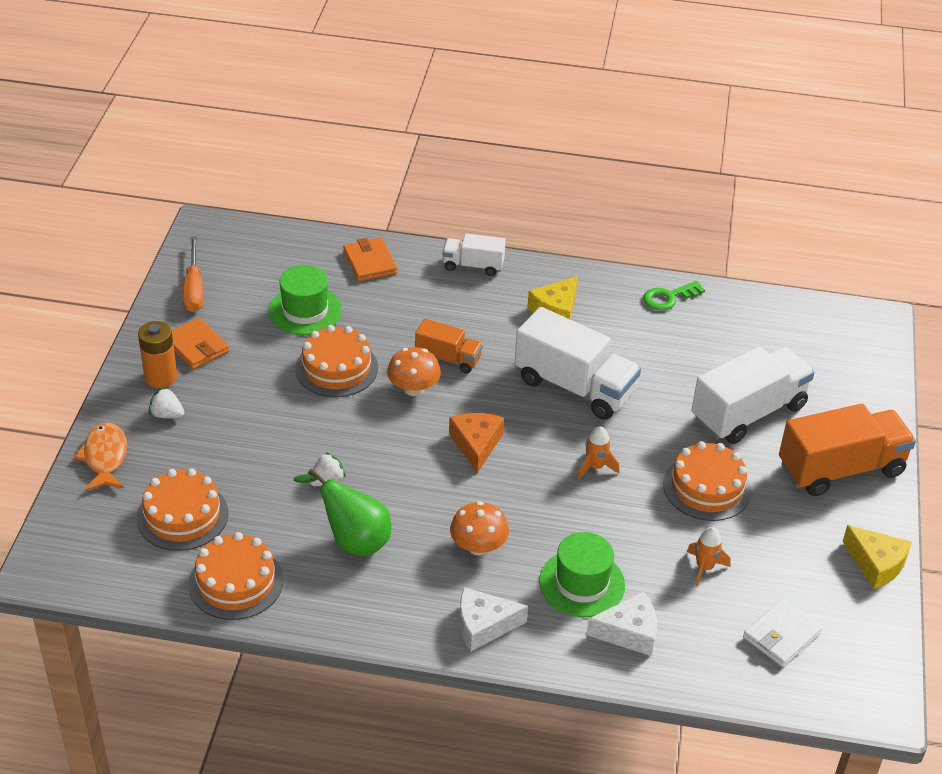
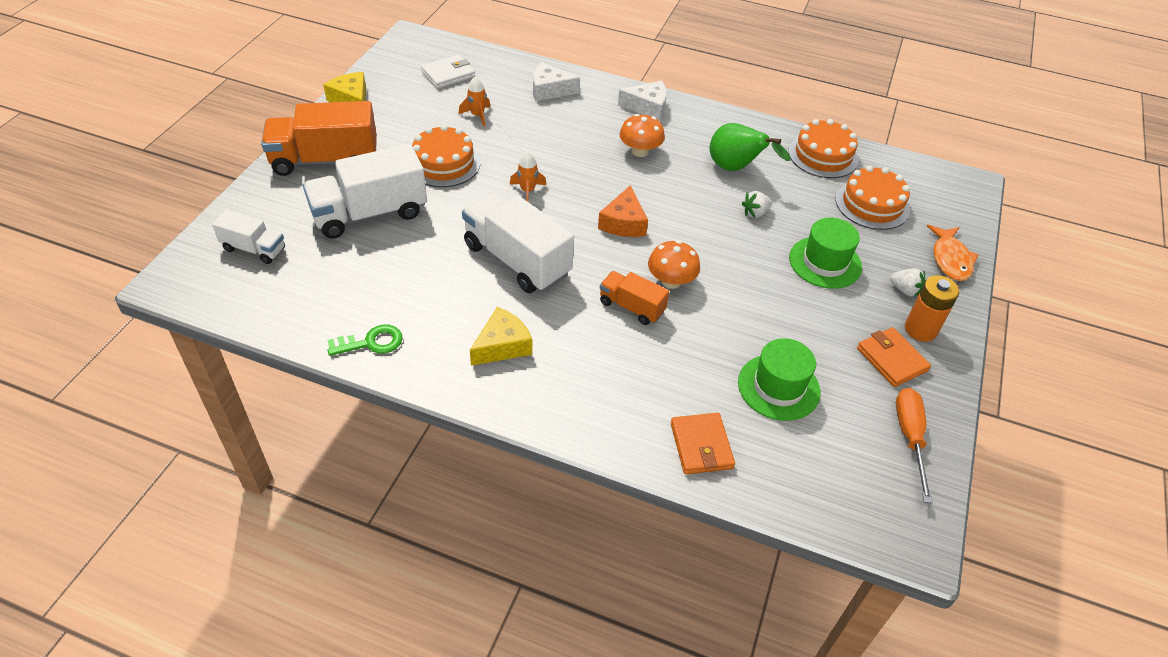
camera: 170 degrees left, 5 degrees up
orange cake [295,325,378,397] -> none
white truck [442,233,506,276] -> white truck moved to [212,210,285,264]
green hat [539,532,625,617] -> green hat moved to [789,218,862,289]

